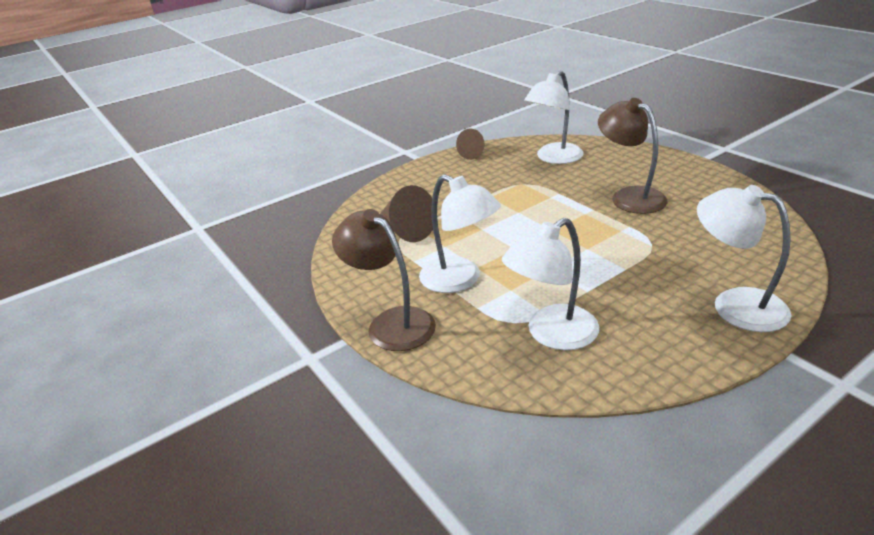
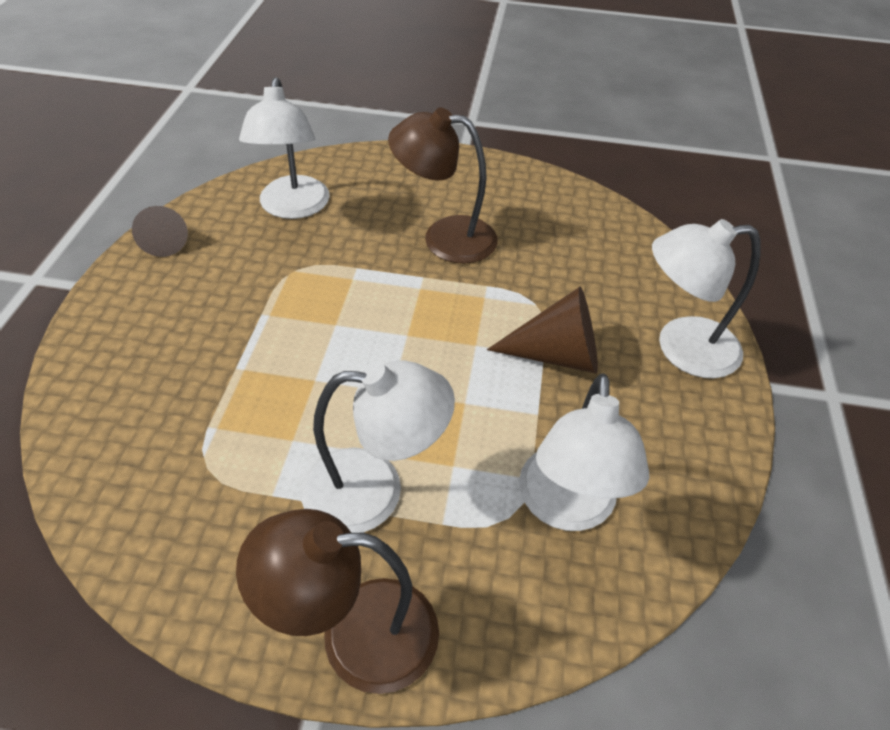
camera: 50 degrees left, 15 degrees up
brown cone [380,185,433,242] -> brown cone moved to [487,287,598,374]

